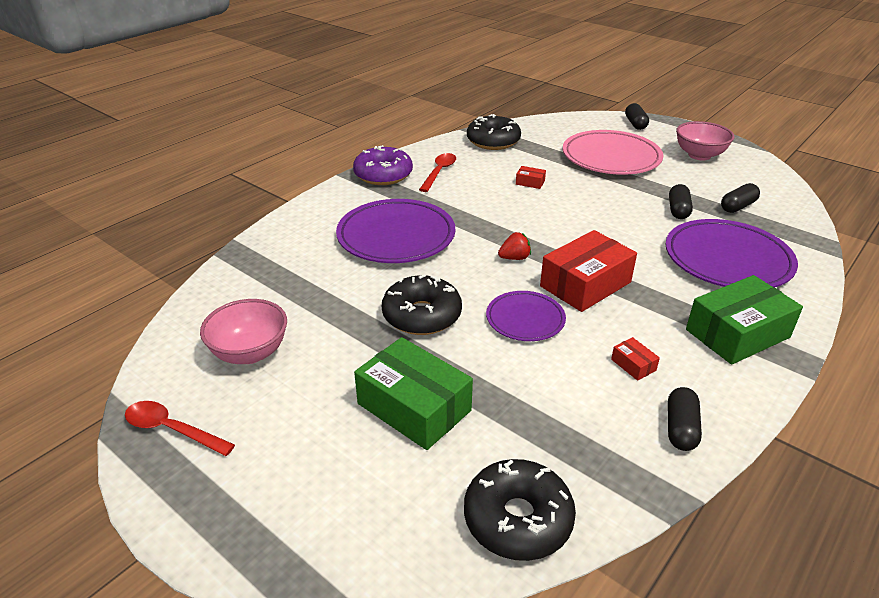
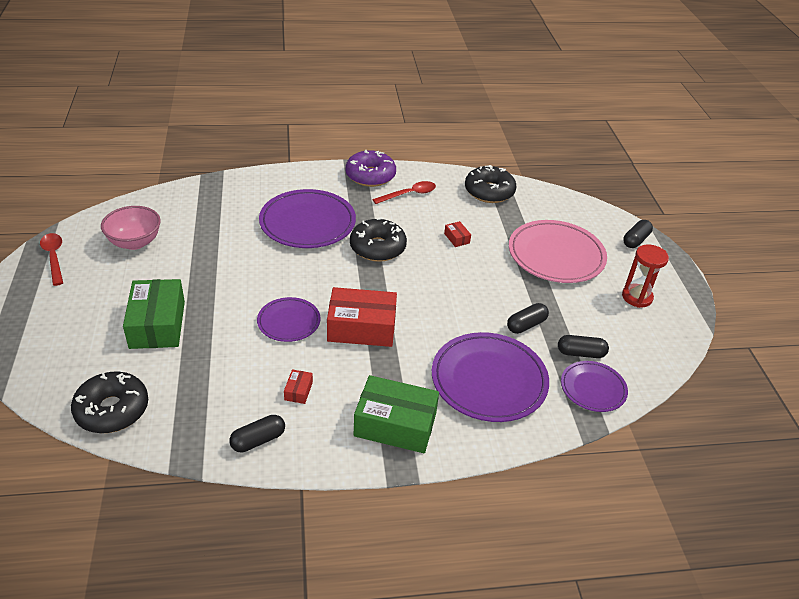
camera: 40 degrees right, 5 degrees up
black donut [382,274,462,335] -> black donut moved to [350,217,407,262]
red strawberry [498,232,531,260] -> none
pink bowl [676,121,735,160] -> red hourglass [622,244,669,308]
none -> purple plate [561,361,628,412]

